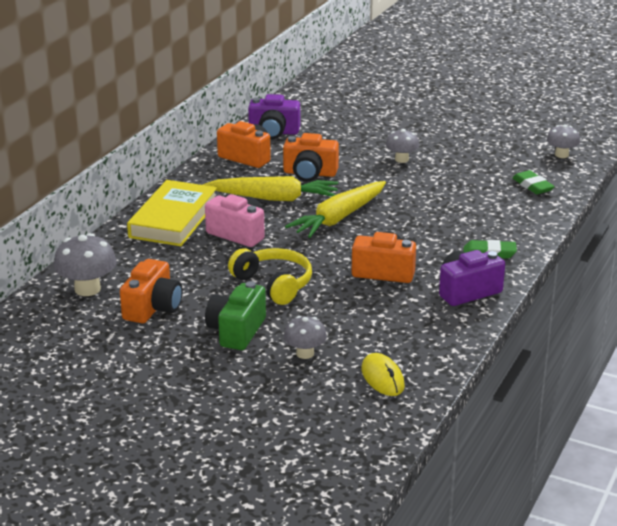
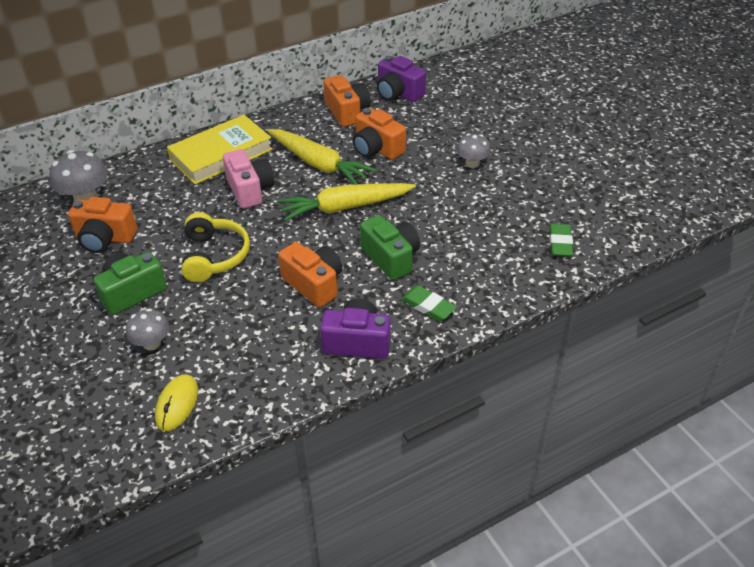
camera: 35 degrees right, 15 degrees up
orange camera [120,259,183,323] -> orange camera turned 45 degrees clockwise [68,197,137,253]
grey mushroom [547,125,580,158] -> none
none -> green camera [360,215,420,280]

